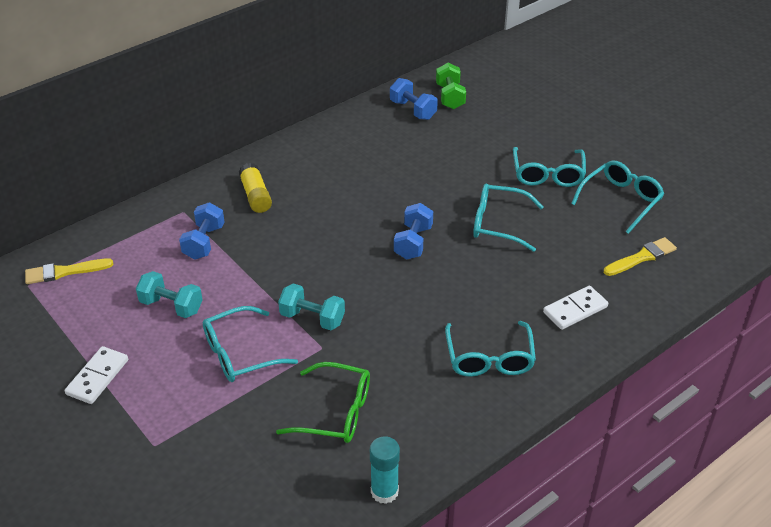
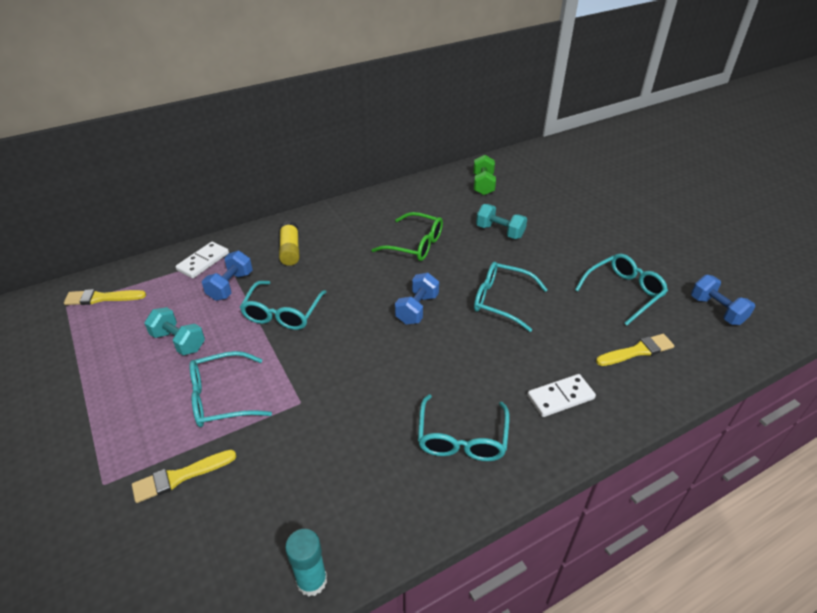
camera: 10 degrees right, 0 degrees up
white domino [65,346,128,404] -> white domino moved to [175,242,229,278]
green glasses [276,362,370,443] -> green glasses moved to [371,212,443,261]
turquoise dumbbell [278,283,345,330] -> turquoise dumbbell moved to [476,204,527,239]
blue dumbbell [390,78,438,120] -> blue dumbbell moved to [691,275,755,325]
turquoise glasses [513,147,586,187] -> turquoise glasses moved to [240,281,327,330]
none -> yellow brush [132,450,236,503]

